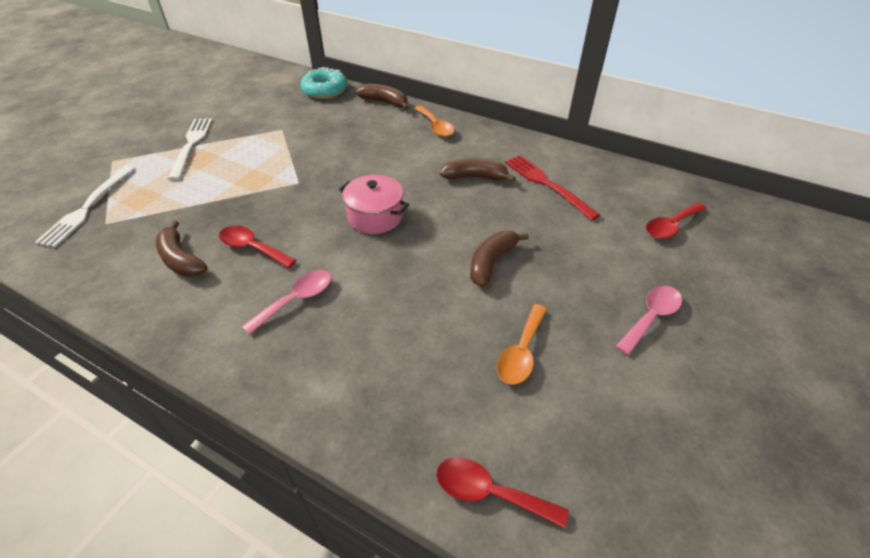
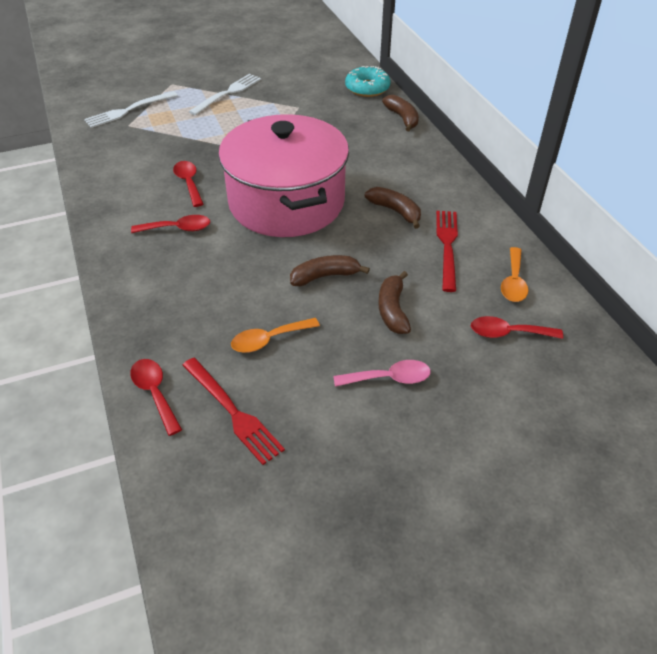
camera: 40 degrees right, 0 degrees up
brown banana [156,221,208,277] -> brown banana moved to [379,271,411,334]
pink spoon [242,270,331,335] -> red spoon [131,215,210,233]
pink pot [339,175,409,234] -> pink pot [218,114,349,237], size x2.34
orange spoon [414,105,455,137] -> orange spoon moved to [501,247,528,302]
none -> red fork [182,358,285,465]

